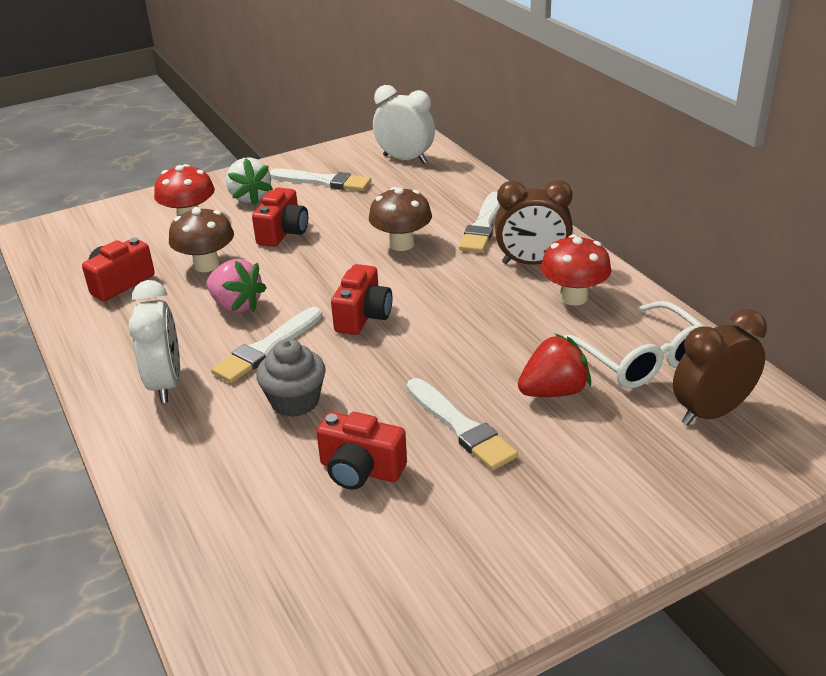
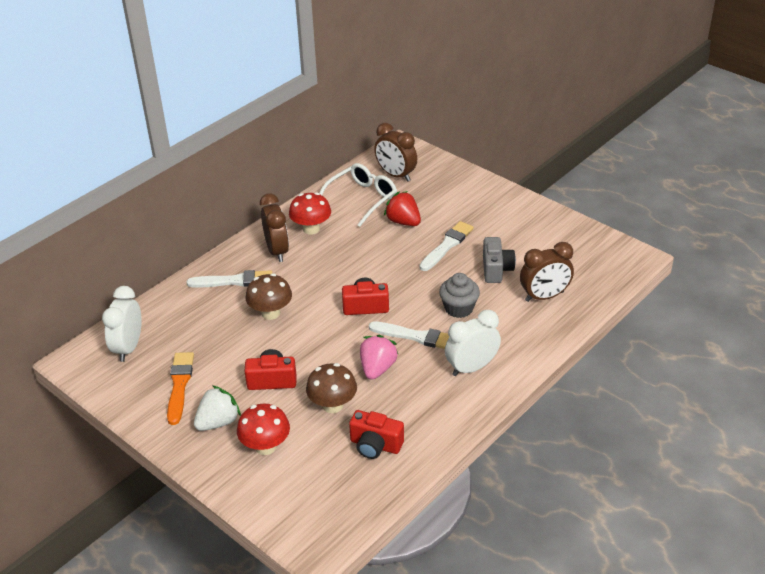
camera: 110 degrees left, 5 degrees up
white brush [270,169,371,191] -> orange brush [167,352,194,425]
red camera [316,412,407,490] -> grey camera [483,237,516,283]
none -> brown clock [520,242,574,302]

